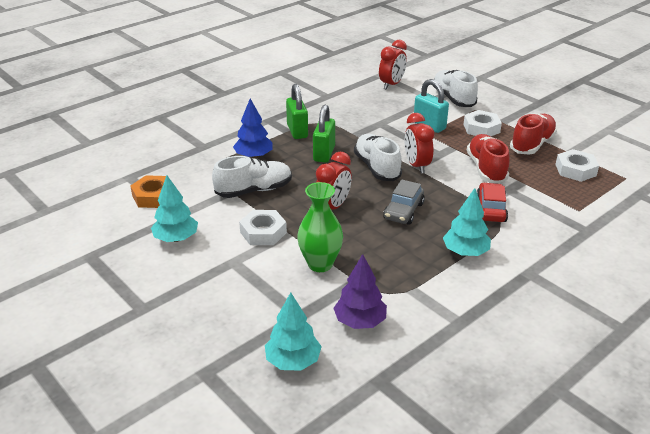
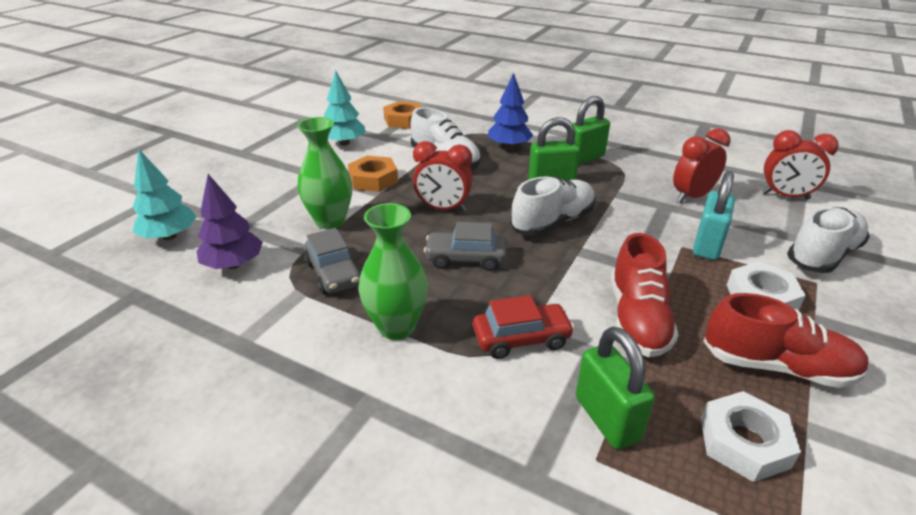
camera: 70 degrees right, 0 degrees up
white nut [239,210,287,245] -> orange nut [348,156,398,192]
red clock [405,113,434,174] -> red clock moved to [673,128,731,203]
turquoise tree [443,188,491,256] -> green vase [358,203,428,340]
red shoe [467,134,510,184] -> red shoe turned 120 degrees clockwise [611,233,678,357]
none -> grey car [304,228,361,295]
none -> green padlock [576,327,655,449]

